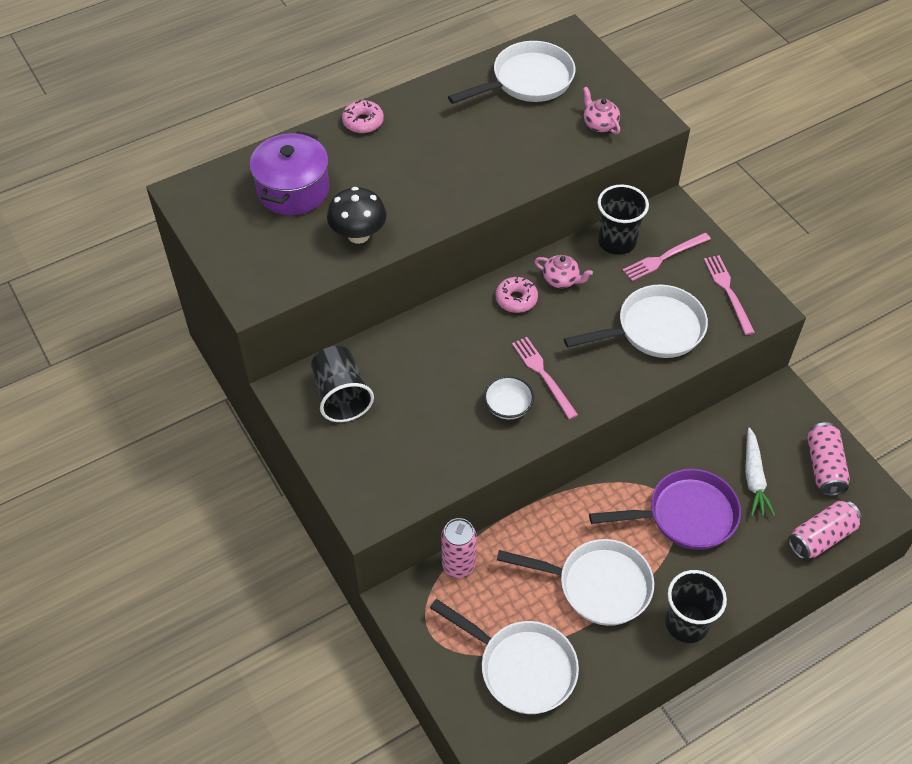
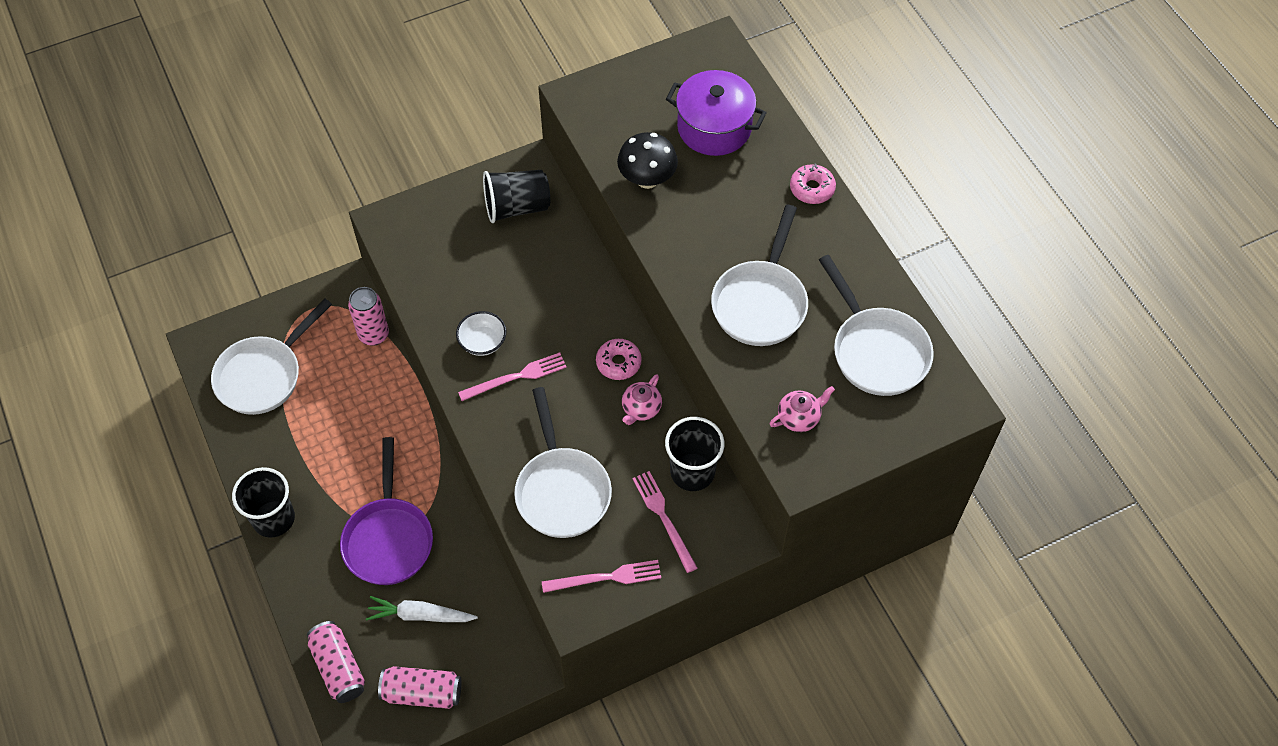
camera: 95 degrees right, 5 degrees up
white pan [497,539,654,626] -> white pan moved to [711,205,808,346]

